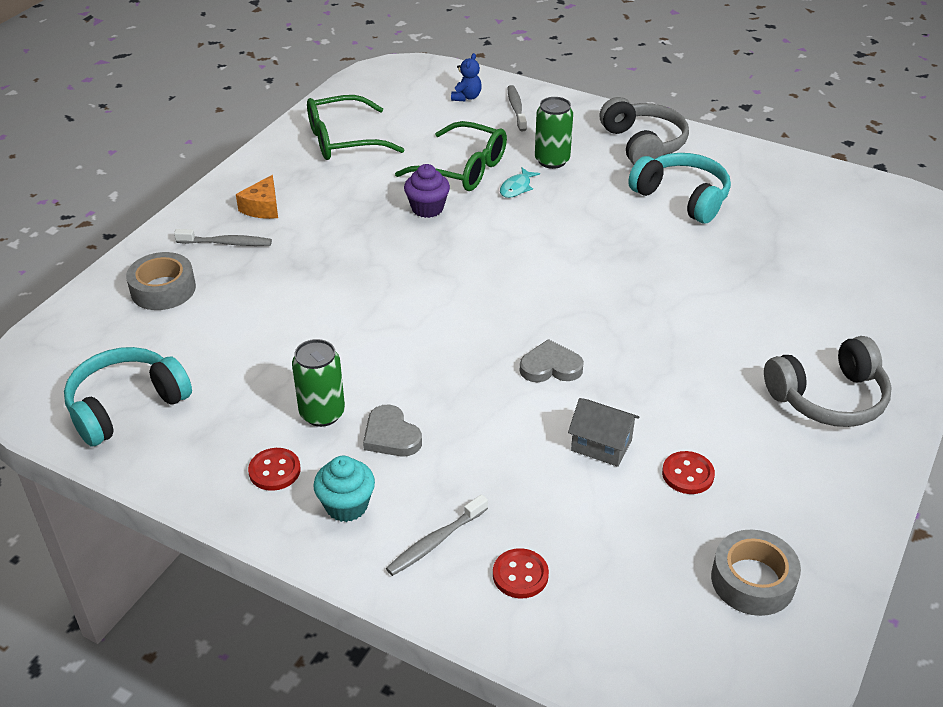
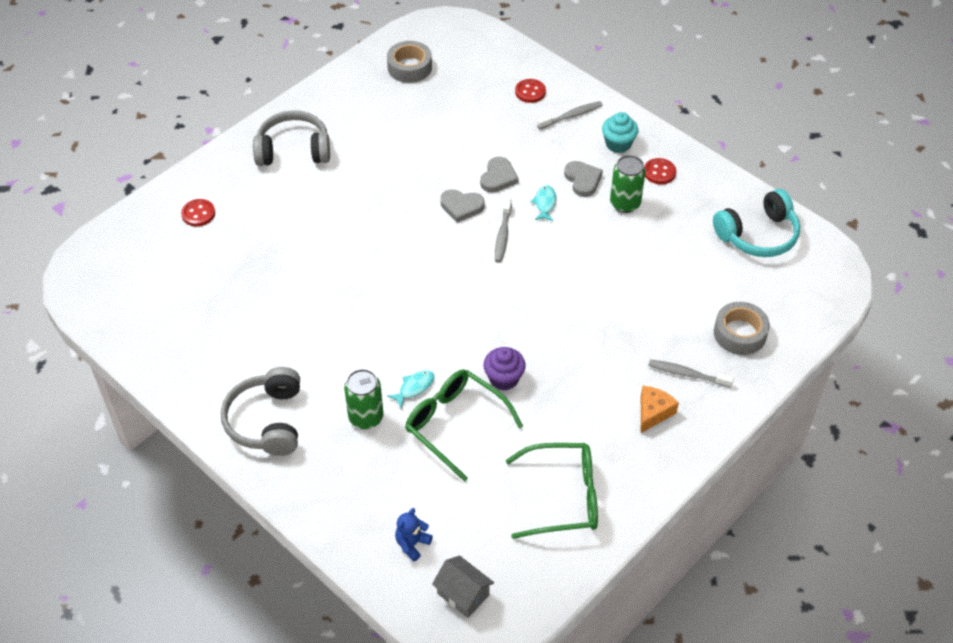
camera: 165 degrees left, 10 degrees up
grey toothbrush [507,85,527,131] -> grey toothbrush moved to [495,198,512,262]
grey house [568,398,639,467] -> grey house moved to [432,555,494,618]
turquoise headphones [628,153,731,224] -> none
red button [662,451,715,494] -> red button moved to [181,199,215,226]
none -> grey heart [480,157,519,193]
none -> turquoise fish [531,185,556,221]

